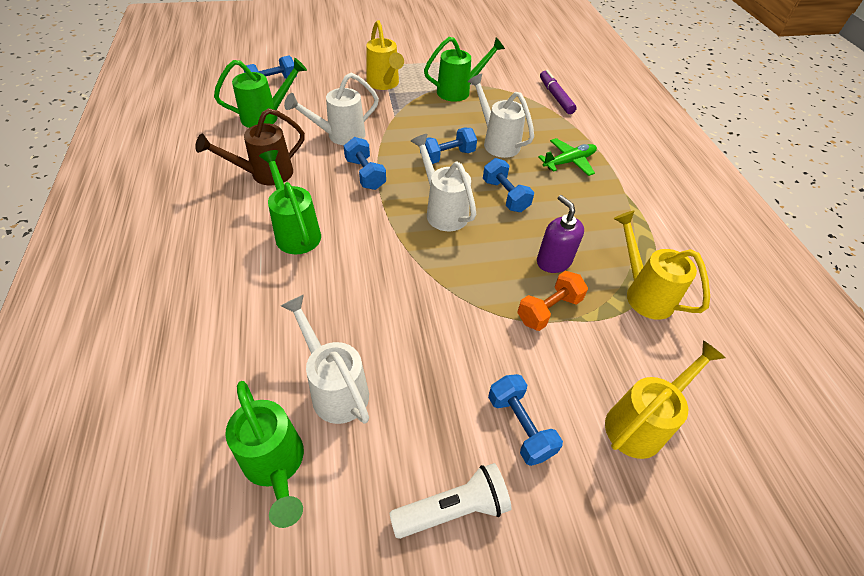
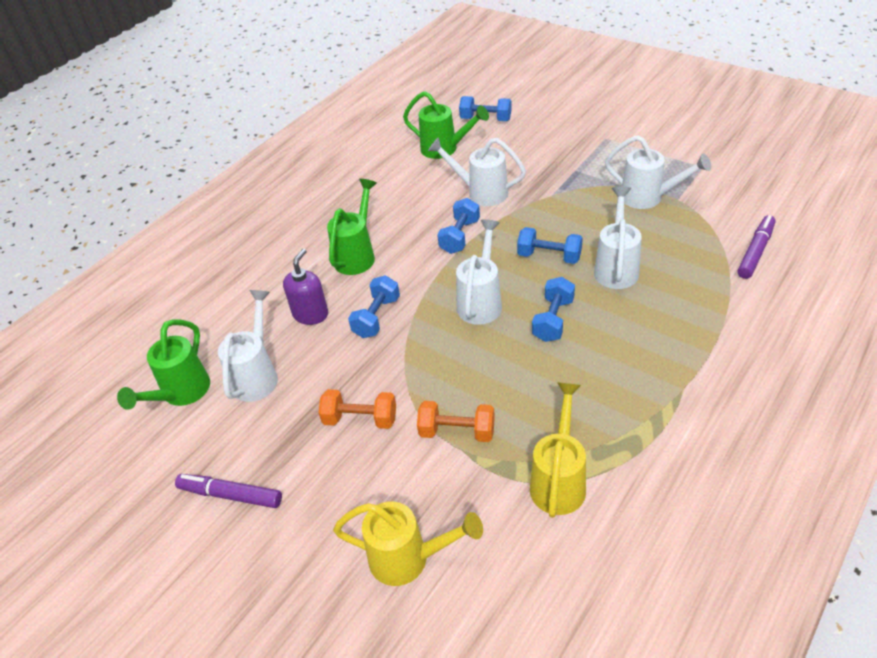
camera: 55 degrees right, 5 degrees down
brown watering can [195,108,305,186] -> none
yellow watering can [366,20,404,90] -> none
white flashlight [389,463,511,539] -> purple marker [175,474,282,508]
green watering can [424,37,505,102] -> white watering can [605,135,711,209]
blue dumbbell [488,374,563,466] -> blue dumbbell moved to [348,275,400,338]
purple soap dispenser [537,195,584,273] -> purple soap dispenser moved to [283,249,328,325]
green plane [538,138,597,176] -> none
none -> orange dumbbell [319,389,396,429]

